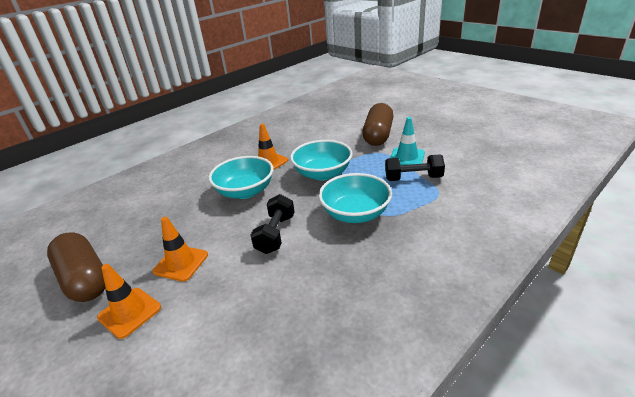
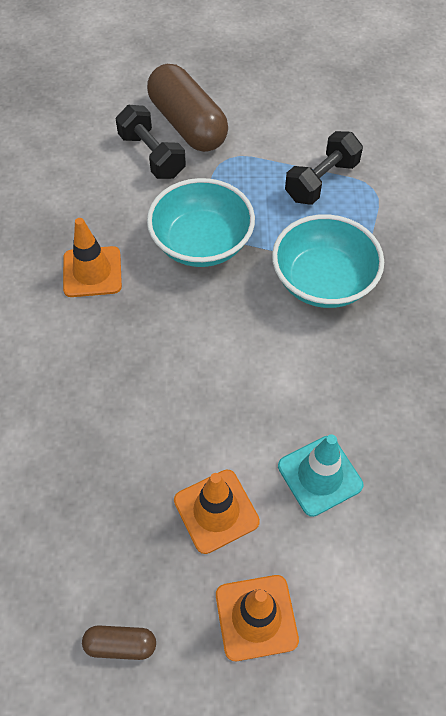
camera: 50 degrees left, 25 degrees up
brown capsule [47,232,105,302] -> brown capsule [82,625,156,660], size x0.44
turquoise bowl [208,156,274,199] -> none
black dumbbell [251,194,295,254] -> black dumbbell moved to [116,105,186,179]
turquoise traffic cone [390,117,425,165] -> turquoise traffic cone moved to [278,434,363,517]

